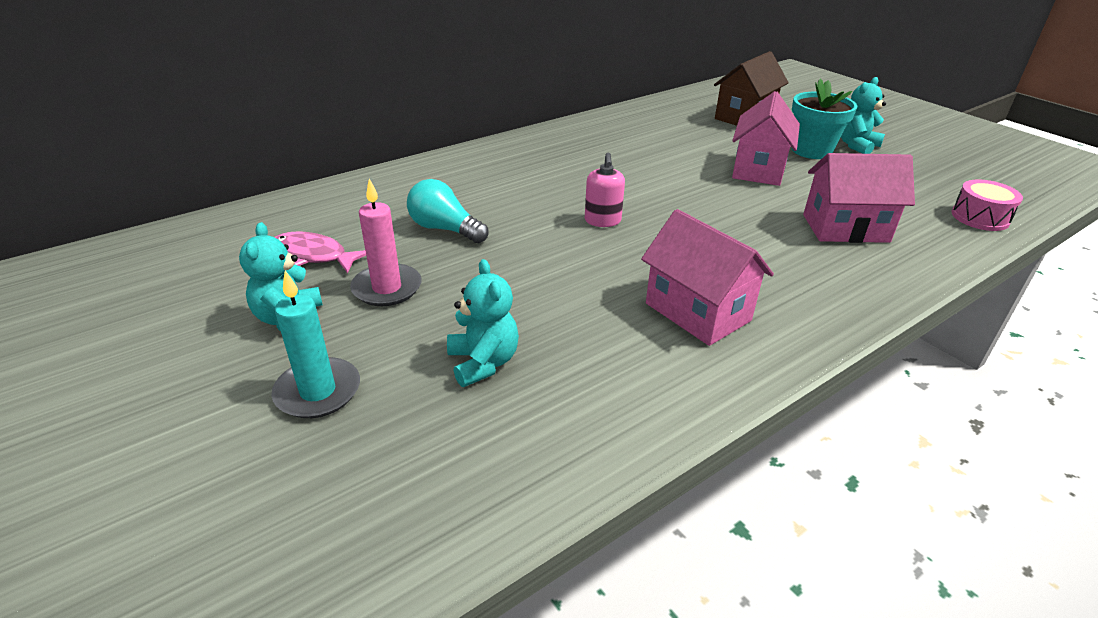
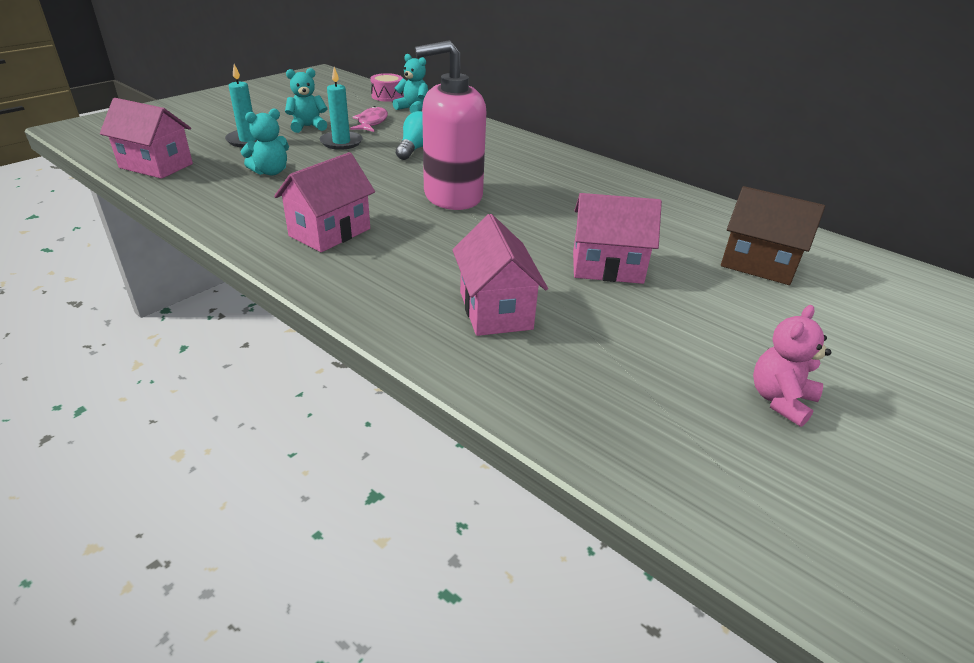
camera: 75 degrees right, 0 degrees up
pink candle [350,179,421,306] -> turquoise candle [319,67,363,150]
pink soap dispenser [585,153,625,227] -> pink soap dispenser [415,40,486,210], size x2.38
turquoise flower pot [792,79,857,159] -> none
turquoise teddy bear [841,77,886,154] -> turquoise teddy bear moved to [393,54,428,113]
pink drum [952,179,1023,231] -> pink drum moved to [370,73,404,102]
none -> pink house [100,98,193,179]
none -> pink teddy bear [753,305,831,427]

